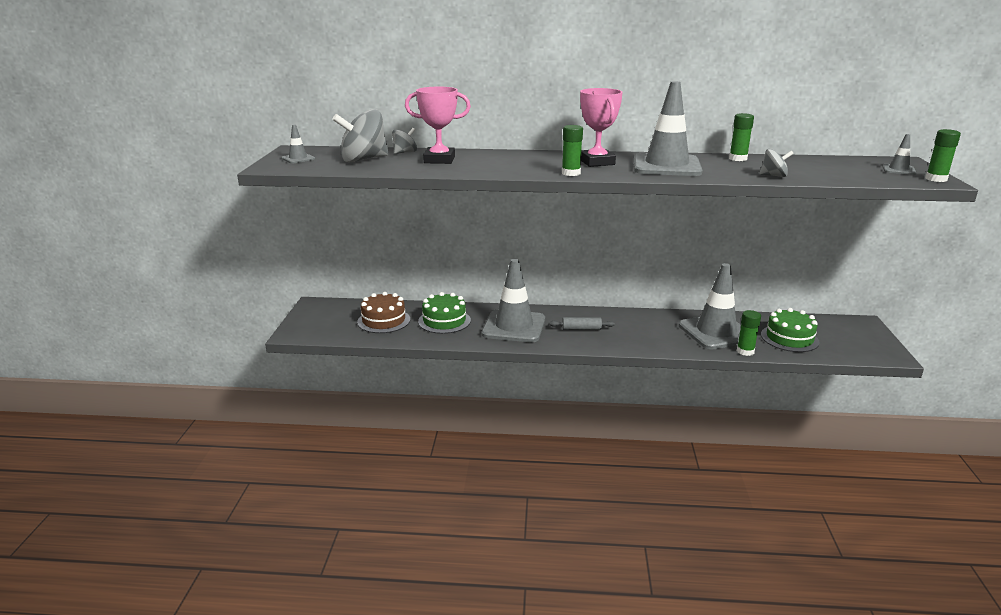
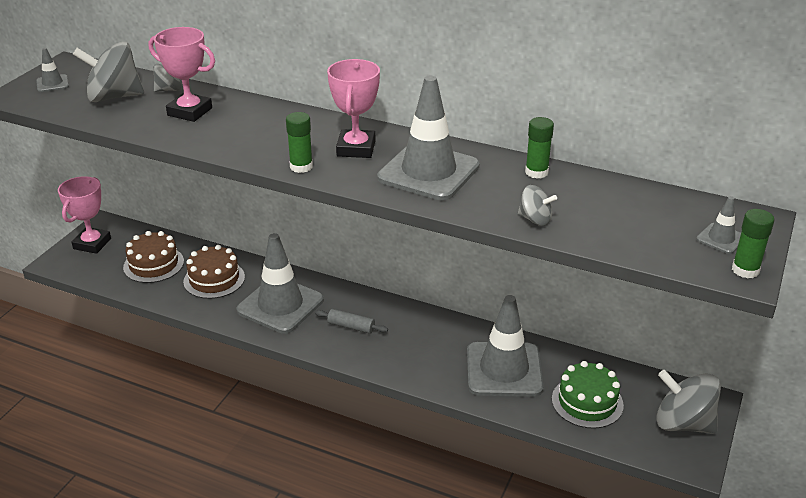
camera: 20 degrees right, 10 degrees up
green cake [418,292,471,334] -> brown cake [183,245,245,299]
green glue stick [737,310,761,356] -> none
none -> pink trophy [58,176,111,254]
none -> grey spinning top [656,370,721,434]

